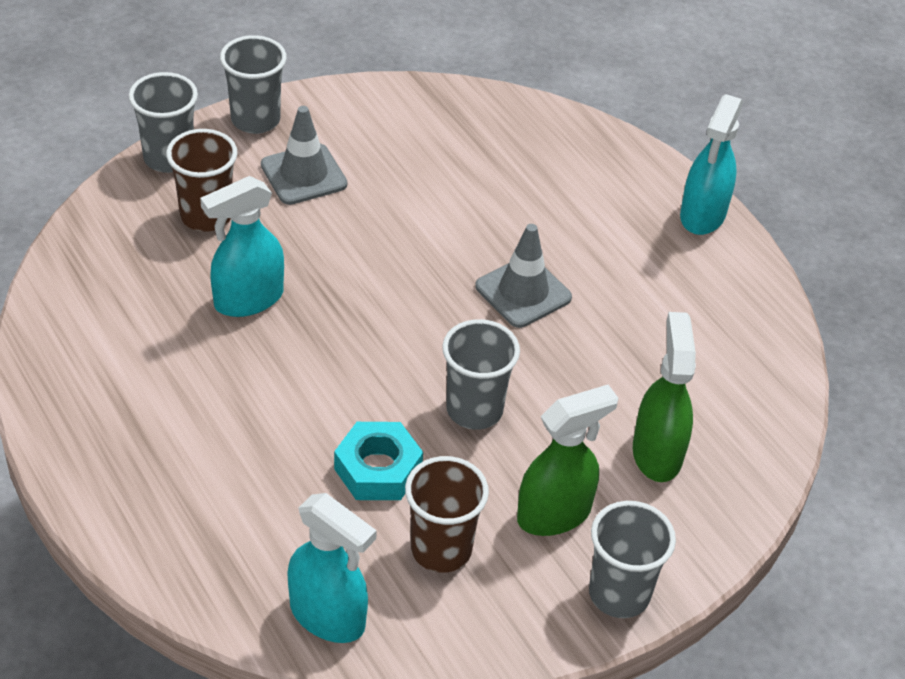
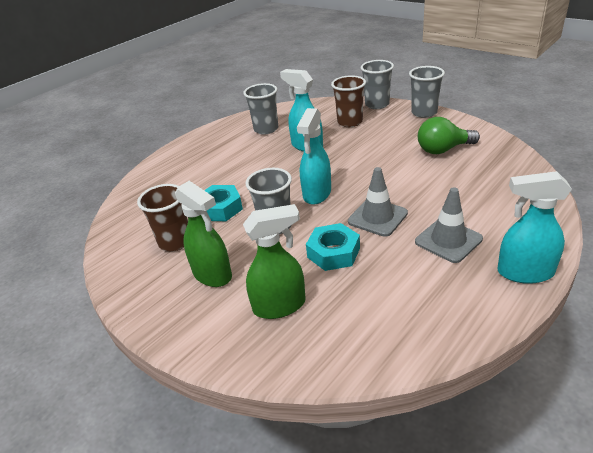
camera: 80 degrees right, 10 degrees down
grey traffic cone [261,106,347,205] -> grey traffic cone moved to [415,187,483,263]
turquoise spray bottle [287,493,377,643] -> turquoise spray bottle moved to [297,108,331,205]
grey cup [589,501,676,618] -> grey cup moved to [243,83,278,135]
none -> turquoise nut [306,223,360,271]
none -> green light bulb [418,117,480,154]

